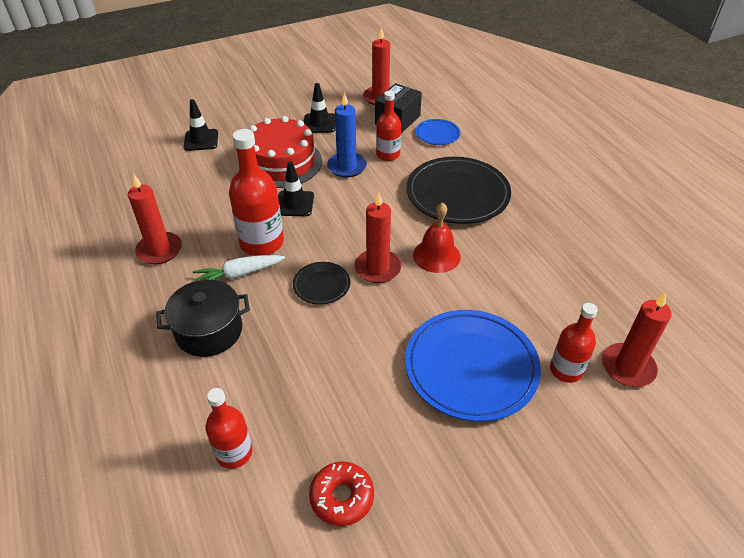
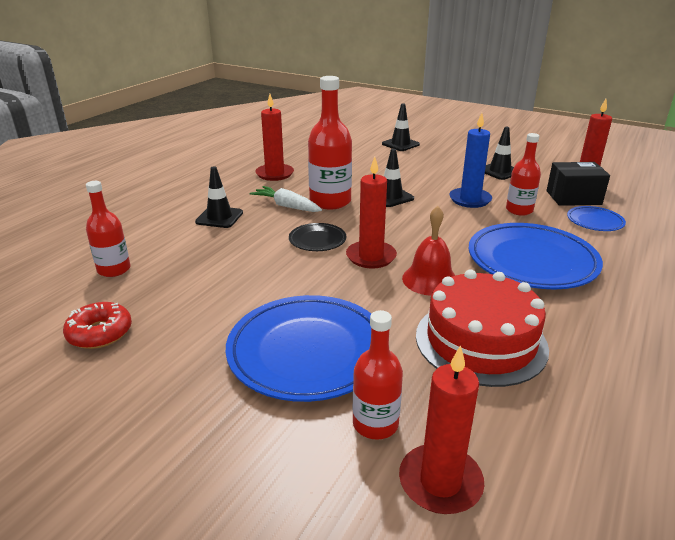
camera: 55 degrees right, 15 degrees down
black pot [156,280,250,357] -> black traffic cone [195,166,243,228]
red cake [249,116,322,188] -> red cake moved to [416,269,549,387]
black plate [407,157,511,224] -> blue plate [469,223,603,289]

